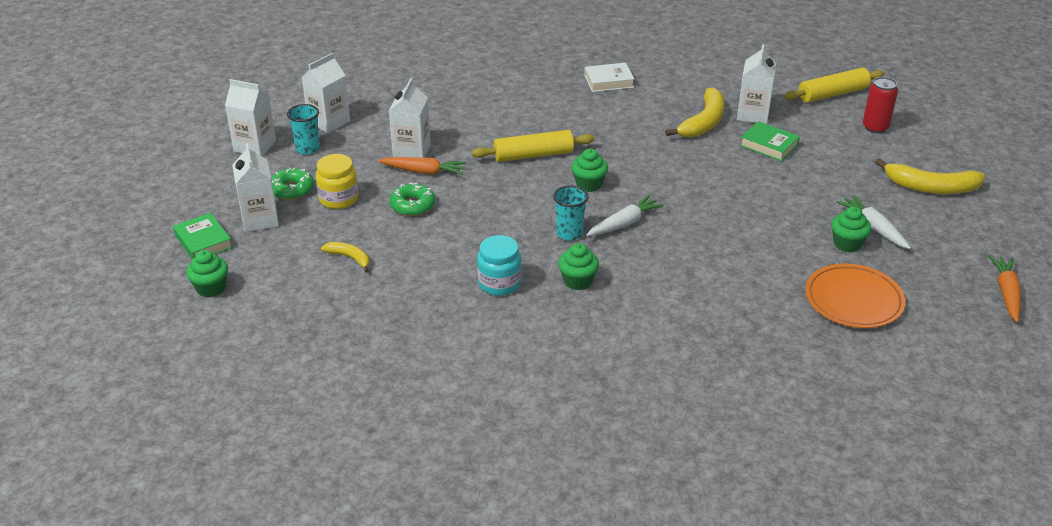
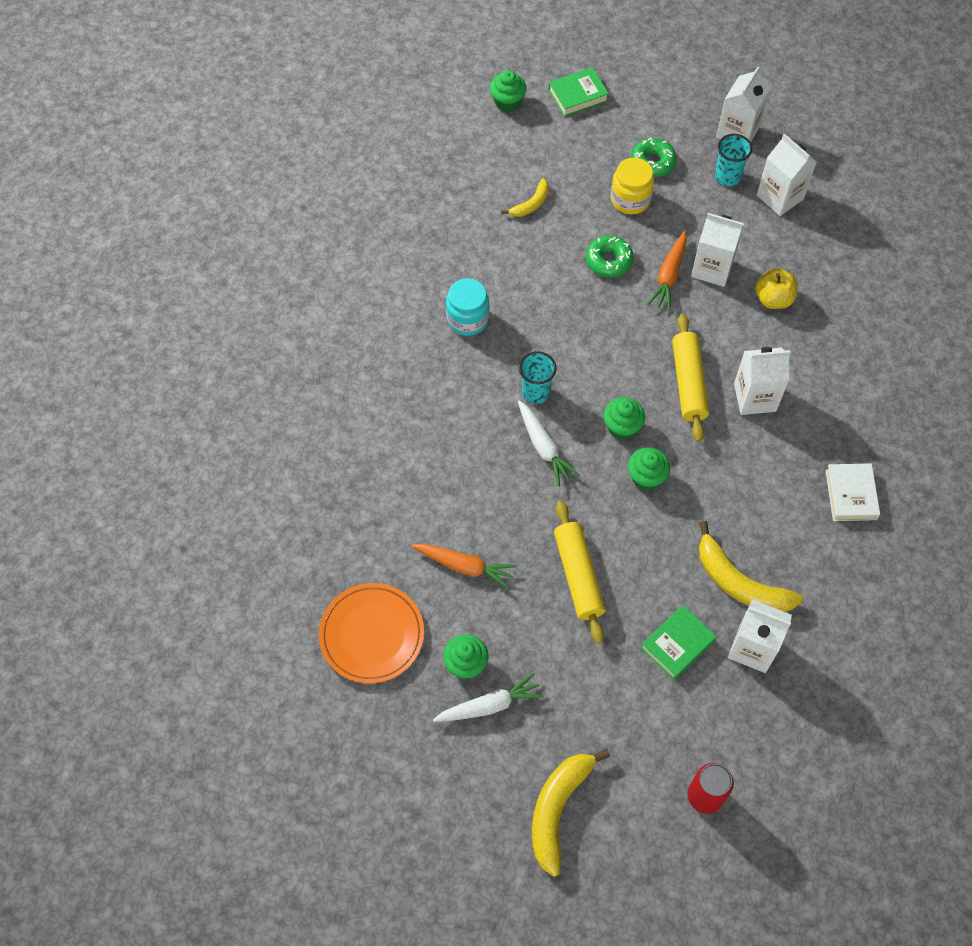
camera: 100 degrees right, 25 degrees up
white carton [232,143,279,232] -> white carton moved to [734,347,790,415]
green cupcake [558,243,599,290] -> green cupcake moved to [628,448,670,491]
yellow rolling pin [784,68,884,103] -> yellow rolling pin moved to [554,501,605,644]
orange carrot [988,255,1021,322] -> orange carrot moved to [412,544,517,589]
none -> yellow apple [755,268,798,309]

